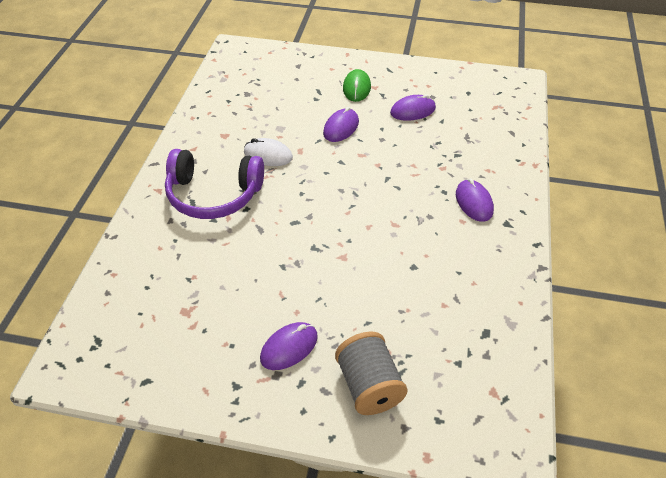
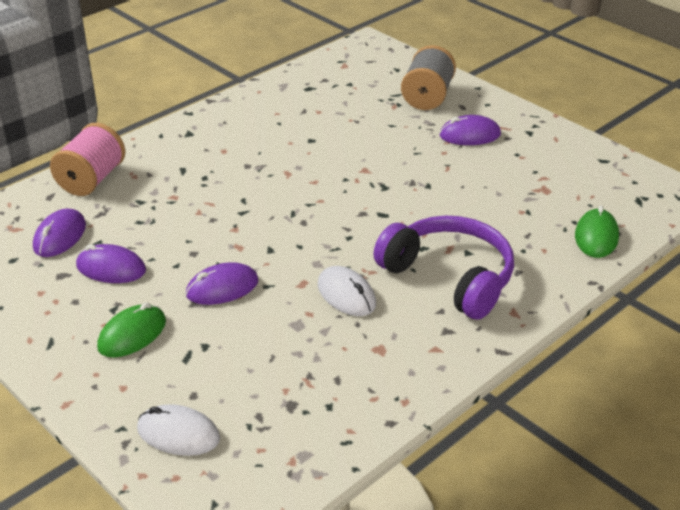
camera: 145 degrees left, 10 degrees down
purple mouse [456,178,494,222] -> purple mouse moved to [33,208,86,257]
none -> pink spool [50,123,125,196]
none -> white mouse [137,404,220,456]
none -> green mouse [575,205,619,258]

